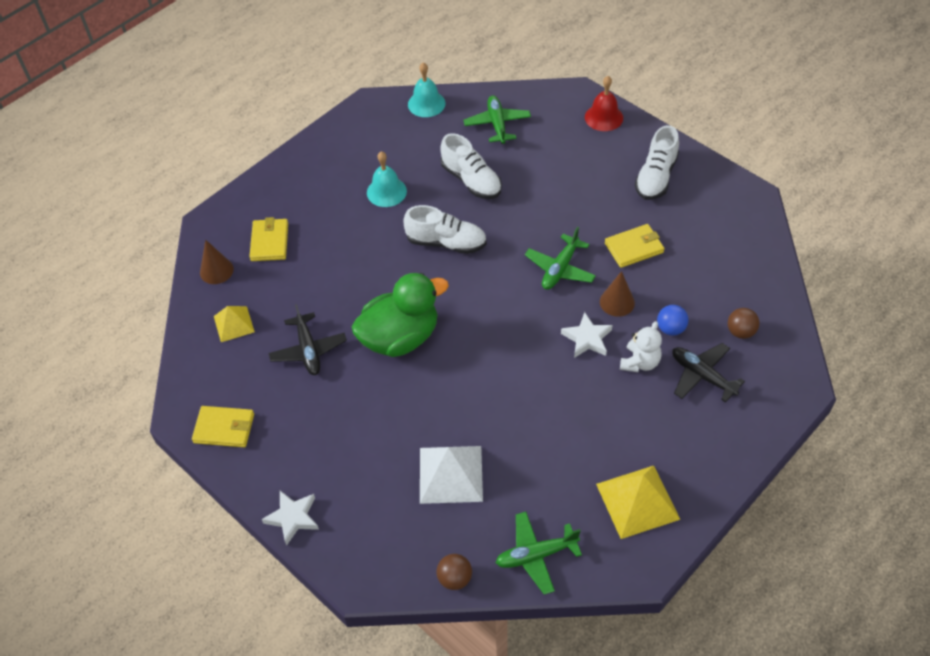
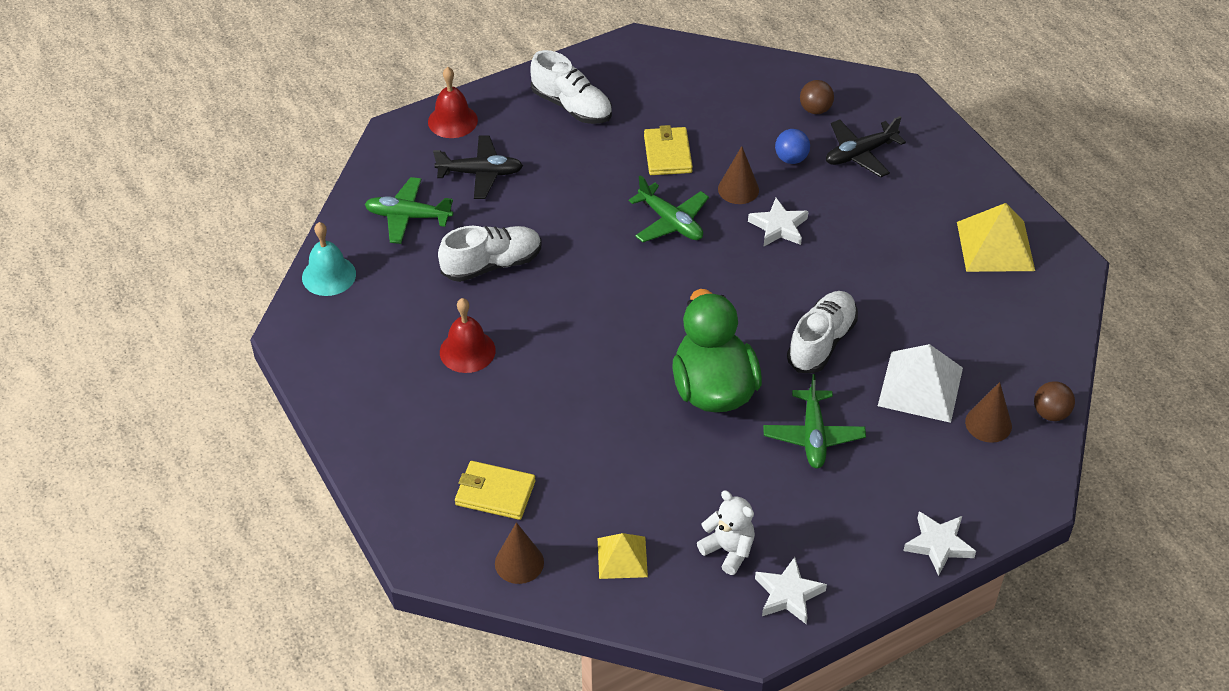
camera: 75 degrees left, 5 degrees down
yellow wallet [192,406,254,447] -> white star [755,557,827,624]
black plane [268,304,347,375] -> black plane moved to [433,136,523,199]
turquoise bell [367,151,407,207] -> red bell [440,298,496,373]
white shoe [404,205,487,254] -> white shoe moved to [787,291,858,373]
green plane [496,512,582,595] -> green plane moved to [763,374,866,468]
white teddy bear [620,321,662,372] -> white teddy bear moved to [697,490,755,575]
none -> brown cone [965,382,1012,443]

